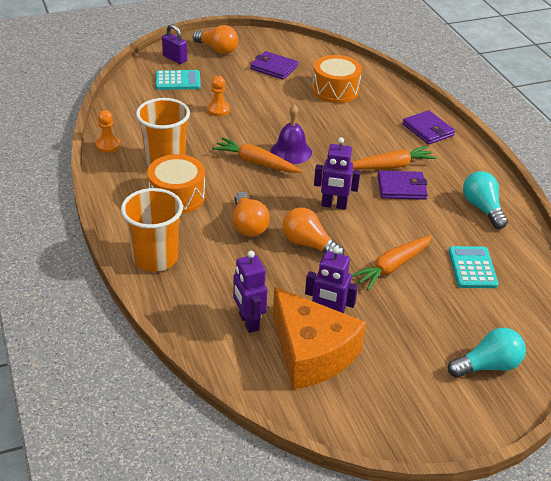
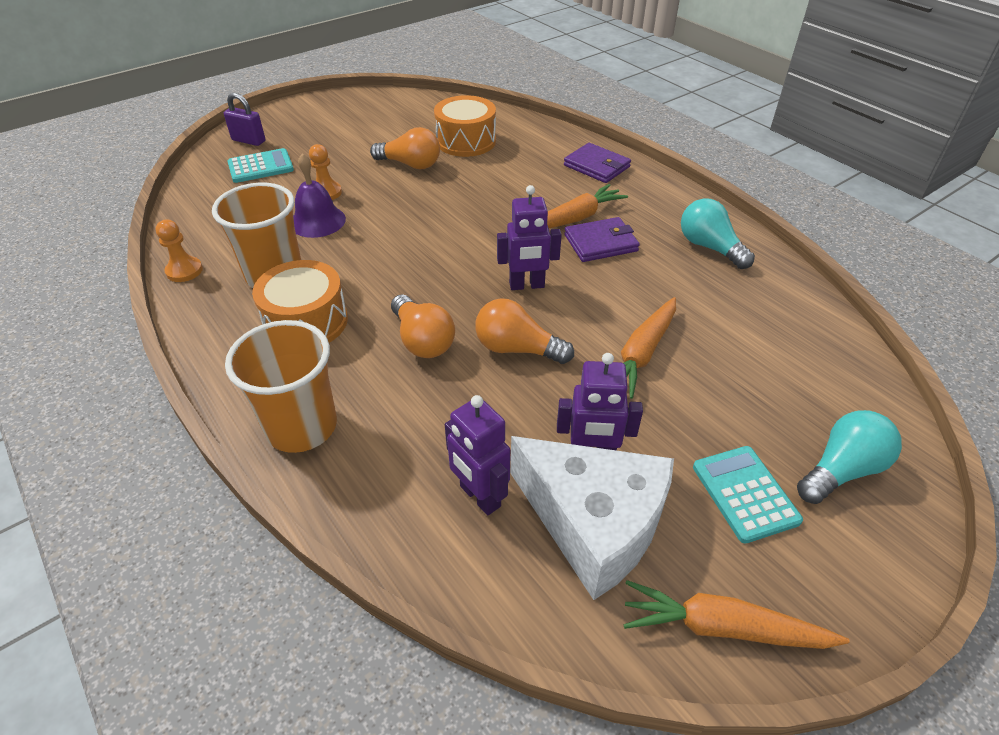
camera: 15 degrees left, 5 degrees up
orange light bulb [193,25,238,54] -> orange light bulb moved to [370,127,440,170]
orange carrot [212,137,302,173] -> orange carrot moved to [623,580,850,649]
purple wallet [250,51,298,80] -> none
purple bell [271,105,312,164] -> purple bell moved to [293,153,346,238]
orange cheese [273,287,366,390] -> white cheese [511,436,674,600]
turquoise calculator [448,246,498,288] -> turquoise calculator moved to [693,446,803,544]

